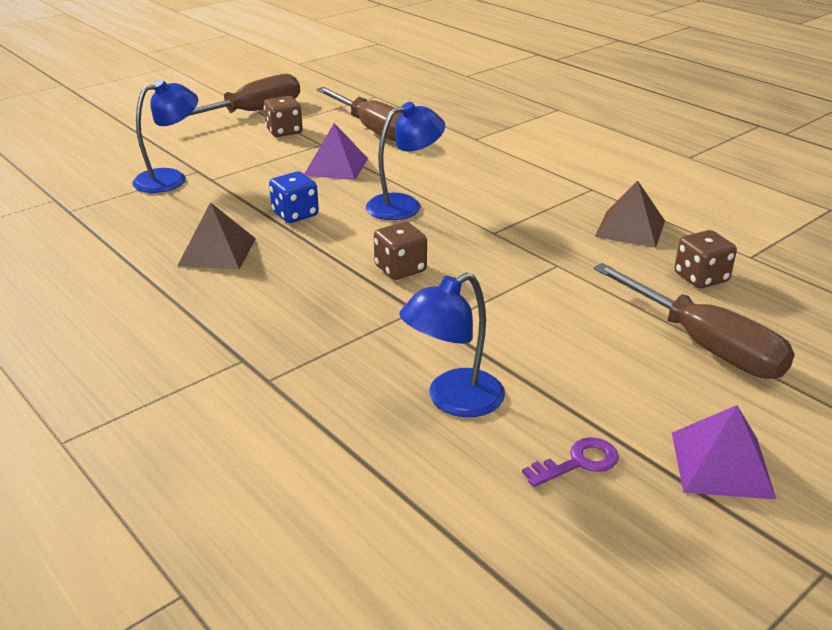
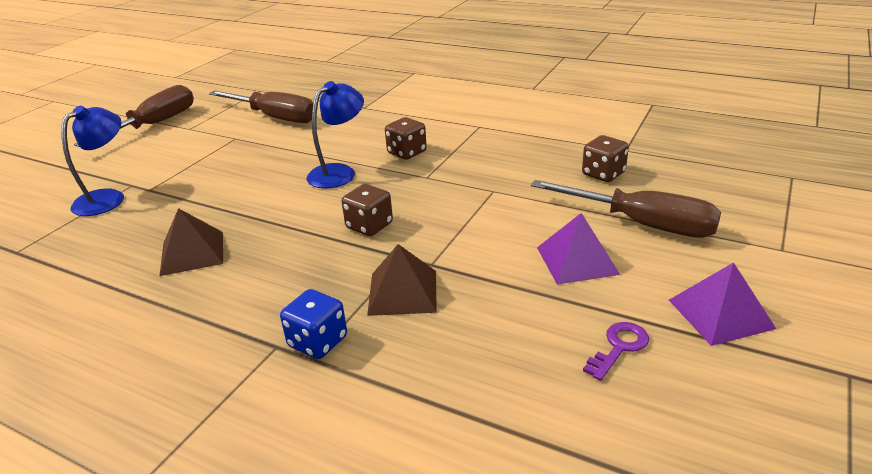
camera: 20 degrees left, 0 degrees up
brown dice [264,96,303,137] -> brown dice moved to [385,117,427,160]
blue dice [269,172,319,223] -> blue dice moved to [280,289,347,359]
purple pyramid [305,123,368,180] -> purple pyramid moved to [537,213,620,285]
blue lamp [399,273,505,417] -> none
brown pyramid [595,181,665,248] -> brown pyramid moved to [367,244,437,316]

